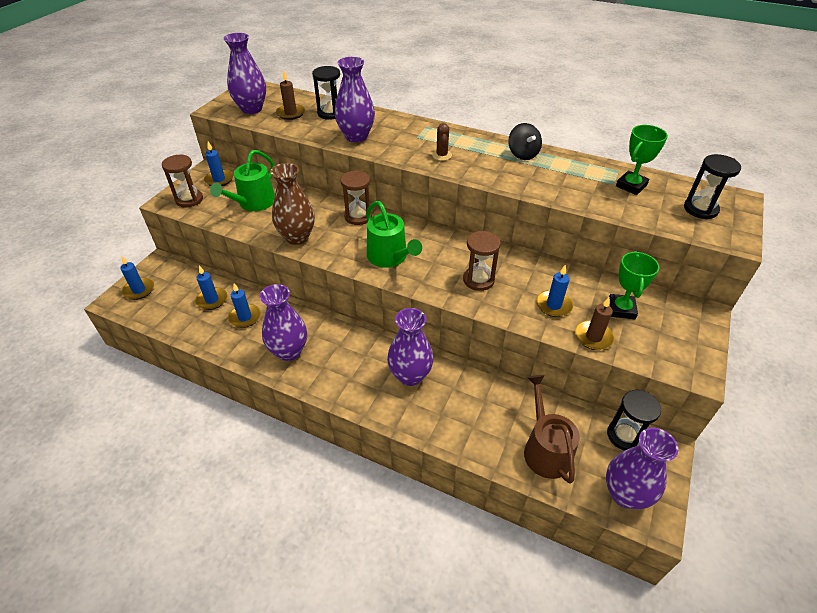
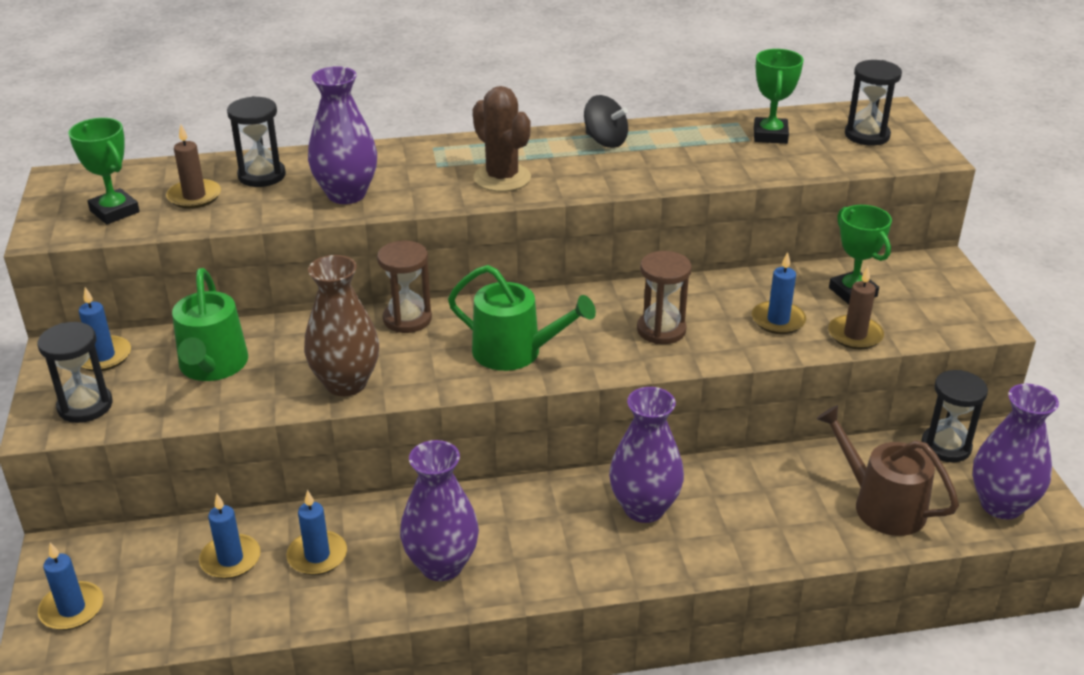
camera: 35 degrees left, 10 degrees down
brown hourglass [162,154,203,207] -> black hourglass [38,322,113,423]
purple vase [224,33,266,114] -> green trophy [68,118,140,224]
brown cactus [432,123,452,161] -> brown cactus [473,86,531,192], size x1.77

